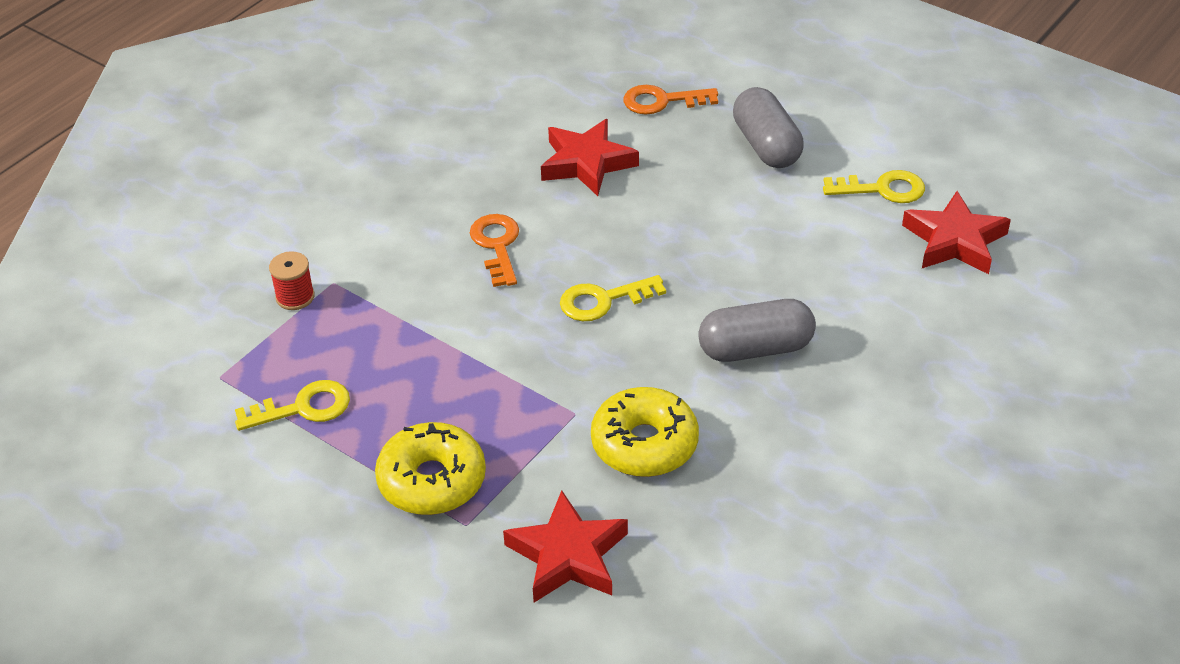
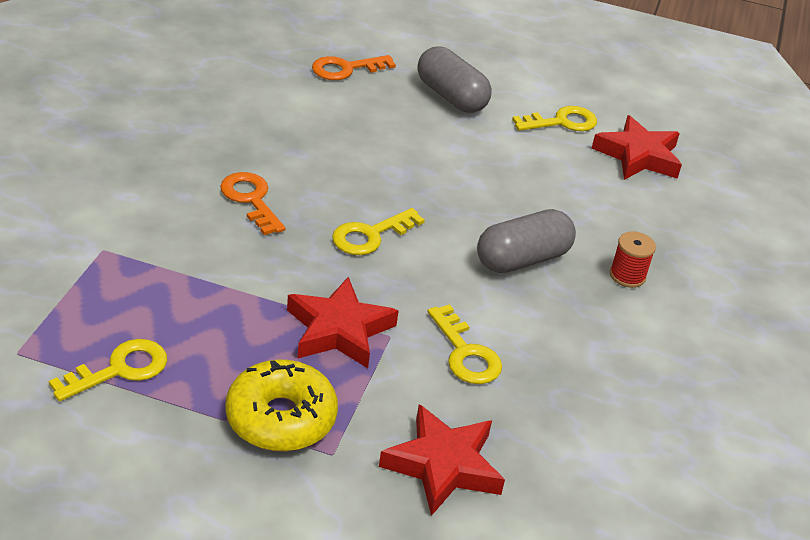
camera: 25 degrees left, 5 degrees down
red spool [269,251,315,310] -> red spool moved to [610,231,656,288]
red star [541,119,639,196] -> red star moved to [287,277,398,368]
yellow donut [591,387,699,477] -> yellow key [428,304,502,384]

